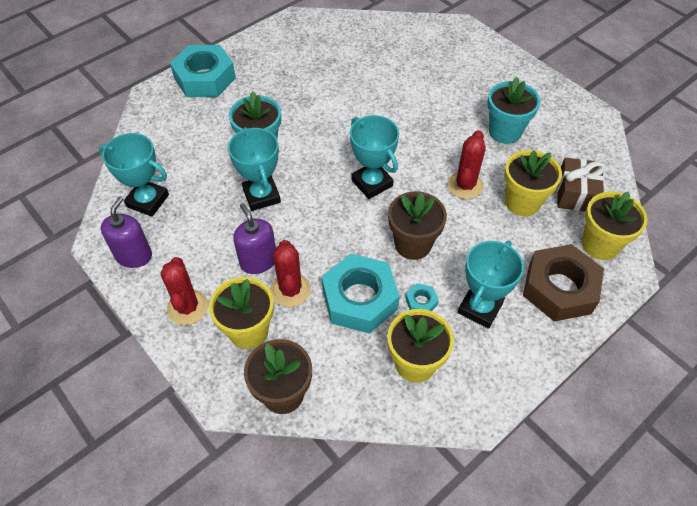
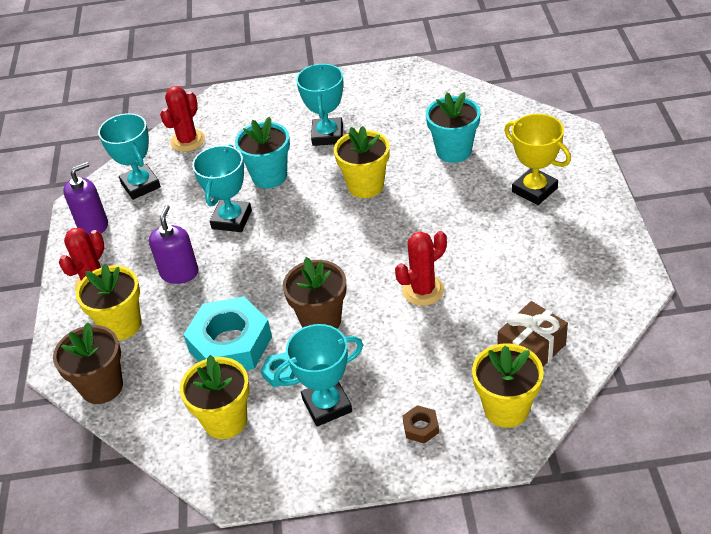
camera: 40 degrees right, 10 degrees down
turquoise nut [170,45,236,97] -> none
red cactus [271,240,311,307] -> red cactus moved to [160,86,205,152]
turquoise trophy [350,115,399,199] -> turquoise trophy moved to [296,64,344,146]
turquoise flower pot [487,77,540,144] -> turquoise flower pot moved to [426,92,480,163]
yellow flower pot [504,150,562,216] -> yellow flower pot moved to [334,126,390,198]
brown nut [523,244,604,322] -> brown nut [402,405,439,444], size x0.41
none -> yellow trophy [504,114,571,205]

